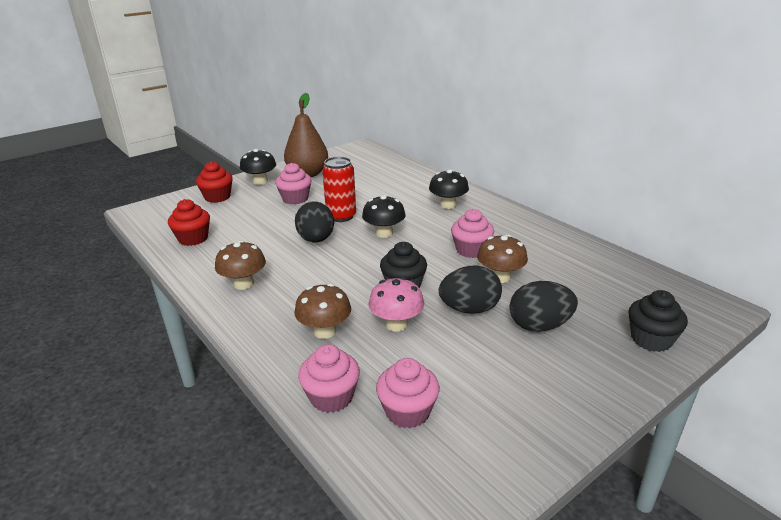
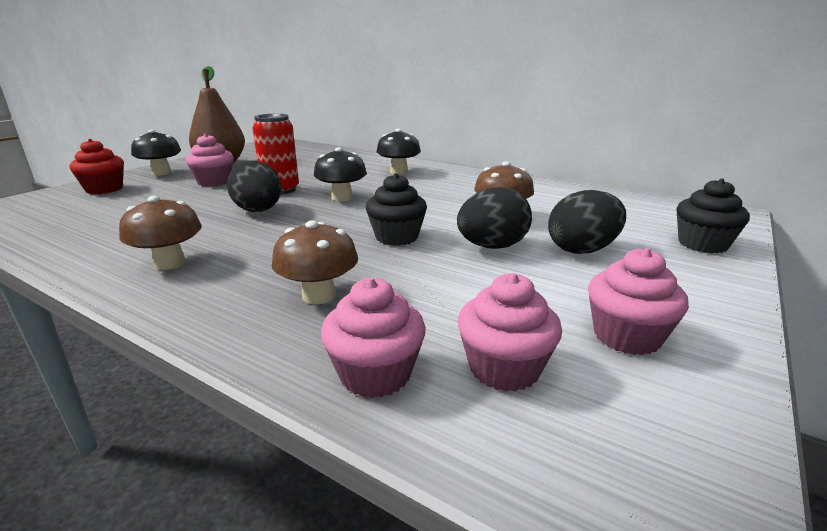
camera: 20 degrees left, 5 degrees down
red cupcake [168,199,210,246] -> none
pink mushroom [369,277,424,332] -> none
pink cupcake [451,209,494,258] -> pink cupcake moved to [588,248,689,355]

